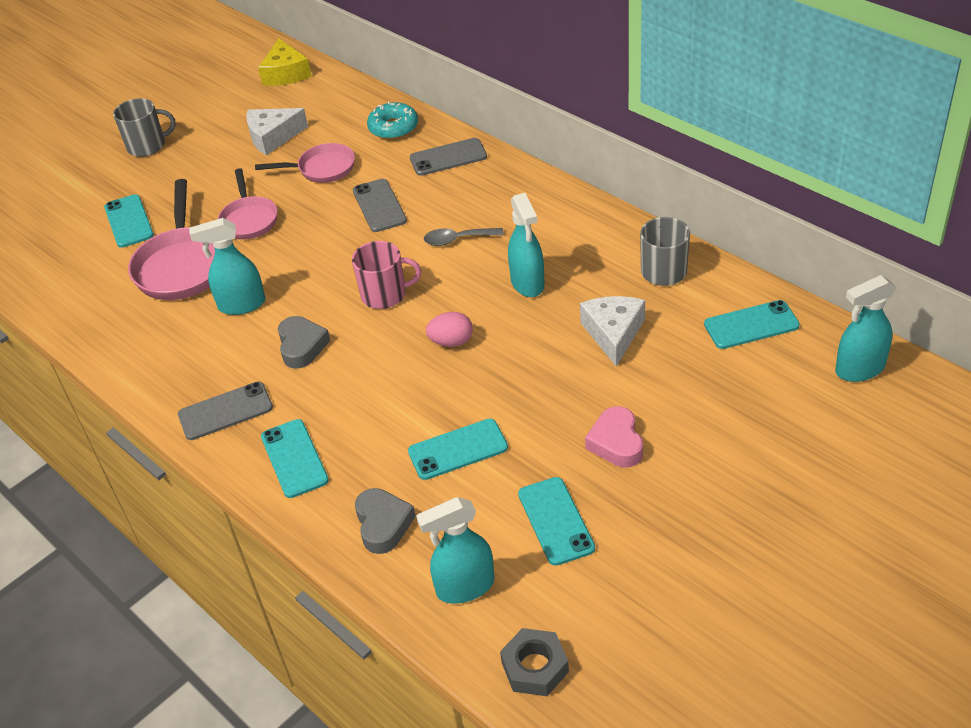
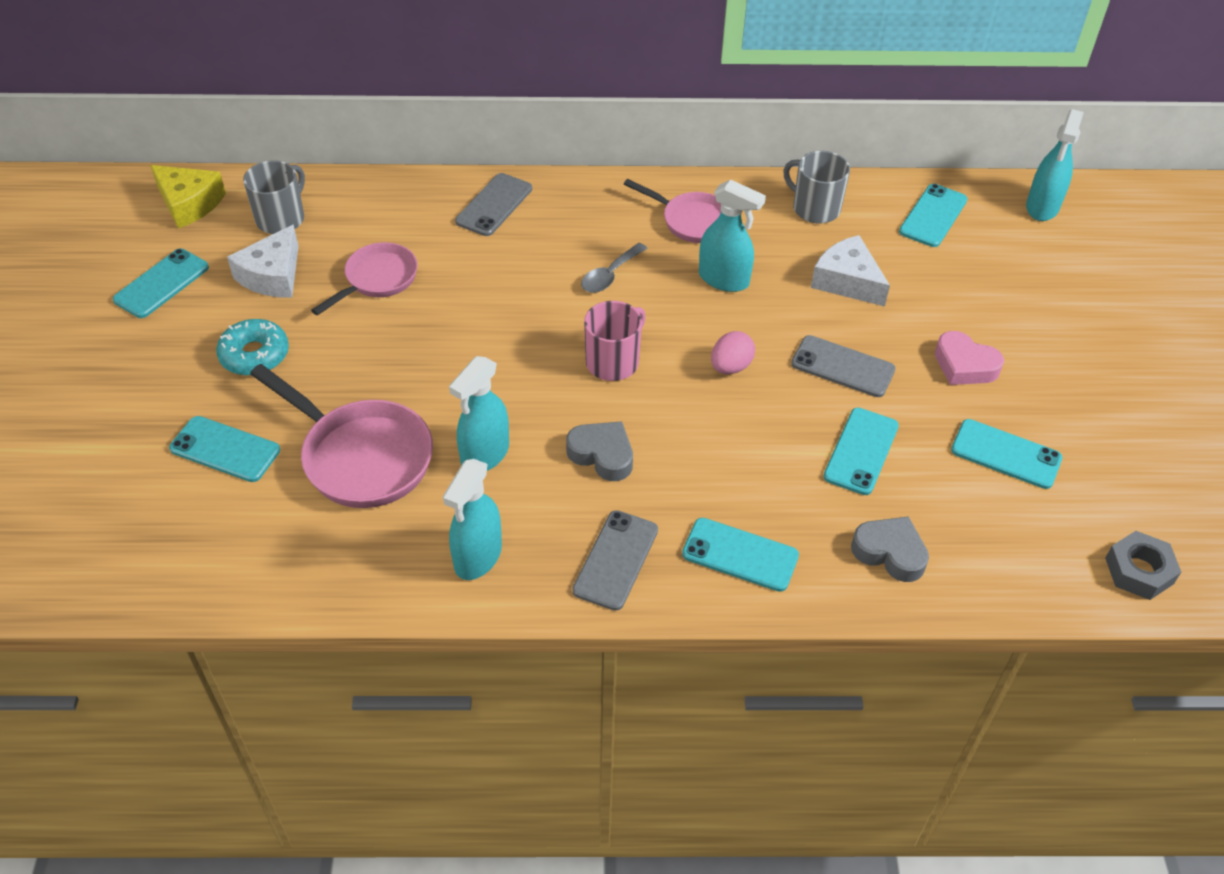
camera: 50 degrees left, 5 degrees up
grey mug [113,98,176,157] -> grey mug moved to [243,160,305,234]
pink pan [218,168,278,239] -> pink pan moved to [624,179,721,243]
grey phone [353,179,407,232] -> grey phone moved to [791,335,895,397]
turquoise donut [367,101,418,139] -> turquoise donut moved to [216,319,289,376]
turquoise spray bottle [416,497,494,604] -> turquoise spray bottle moved to [443,459,502,580]
none -> turquoise phone [113,249,209,318]

